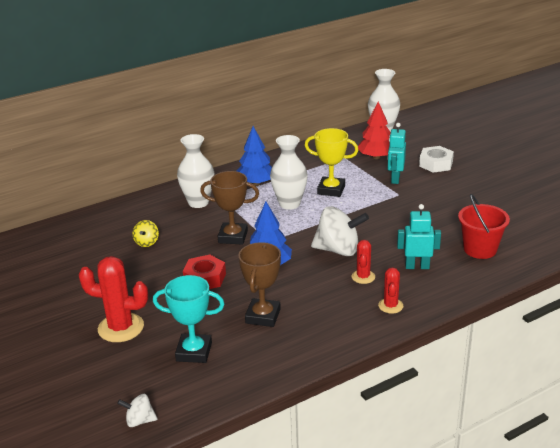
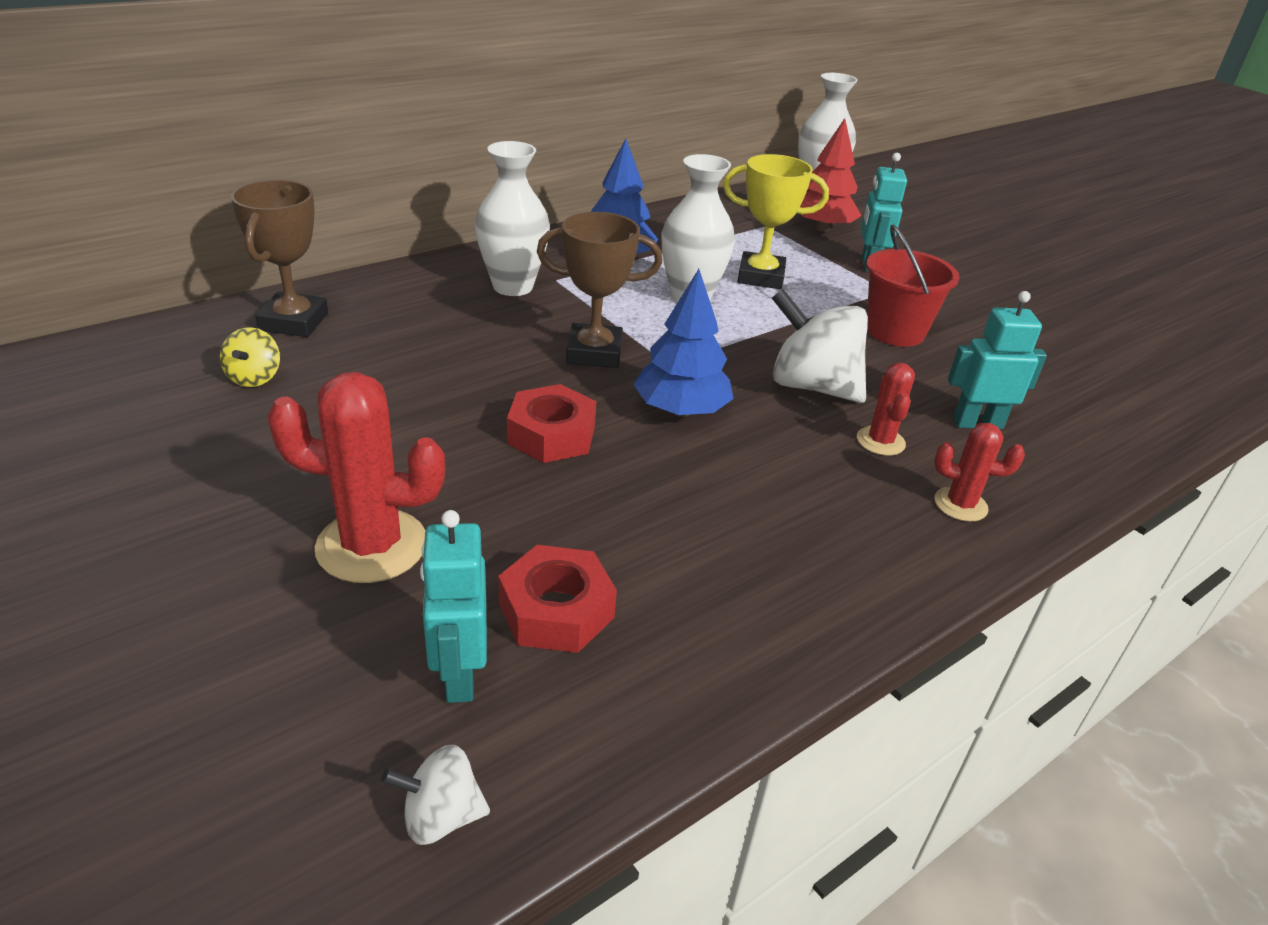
camera: 10 degrees left, 5 degrees up
yellow spinning top [133,220,159,247] -> yellow spinning top moved to [220,327,280,387]
turquoise trophy [153,275,225,363] -> red nut [498,545,617,653]
brown trophy [238,242,281,327] -> brown trophy moved to [231,180,328,337]
white spinning top [311,206,369,256] -> white spinning top turned 150 degrees counterclockwise [772,289,868,403]
red cactus [378,267,403,314] -> red cactus turned 75 degrees counterclockwise [934,423,1025,522]
white nut [419,146,454,173] -> none
red bucket [458,194,510,259] -> red bucket moved to [866,225,960,347]
none -> turquoise robot [420,510,487,703]

